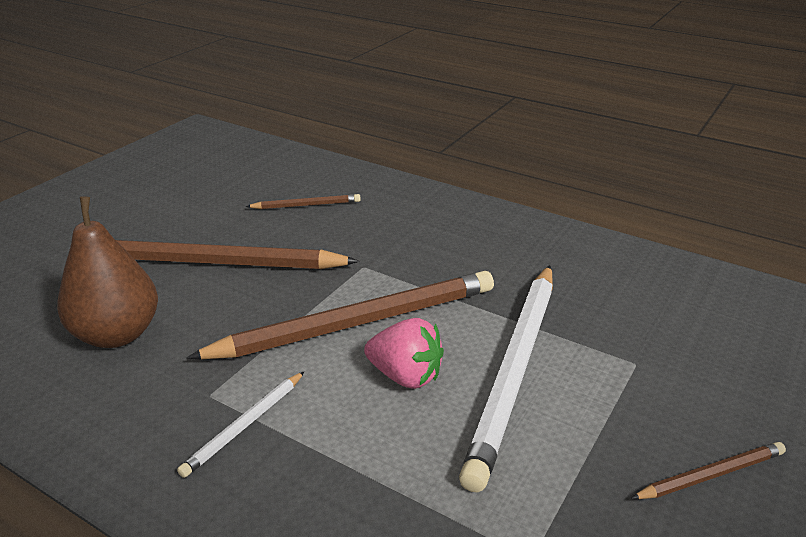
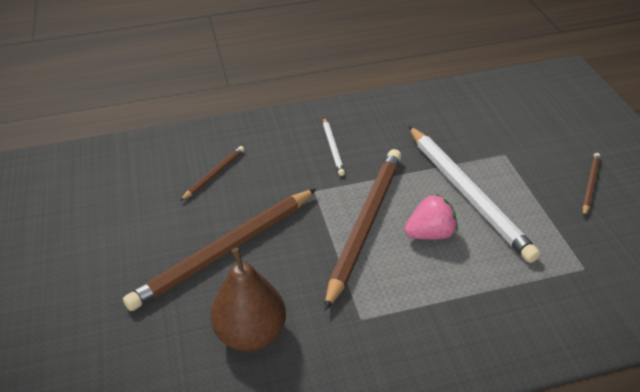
camera: 45 degrees left, 10 degrees up
white pencil [177,371,305,478] -> white pencil moved to [323,118,345,176]

